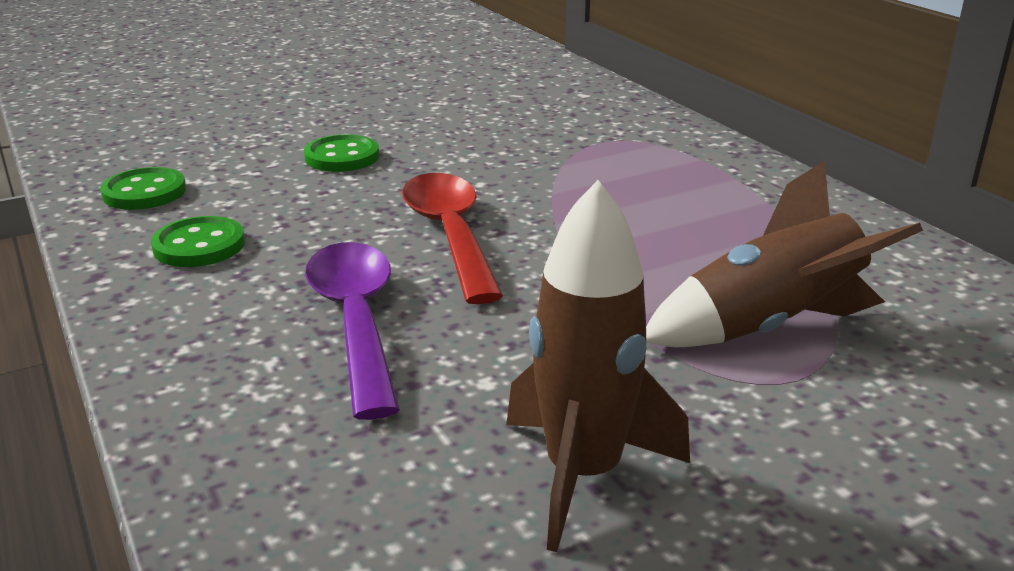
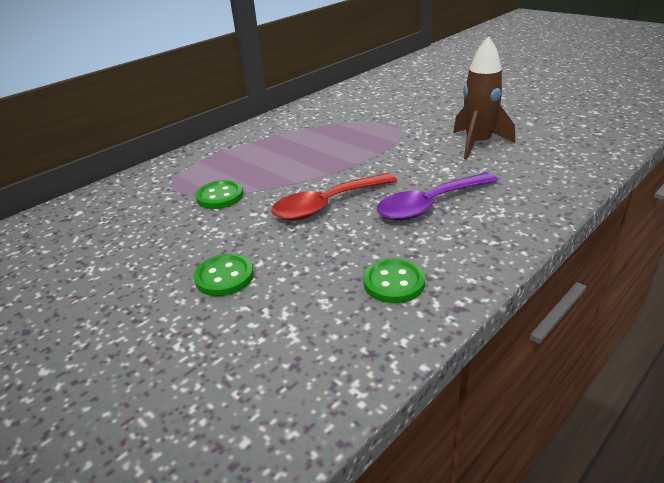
camera: 105 degrees left, 5 degrees up
green button [100,167,186,210] -> green button moved to [195,180,243,209]
brown rocket [646,161,923,347] -> none

